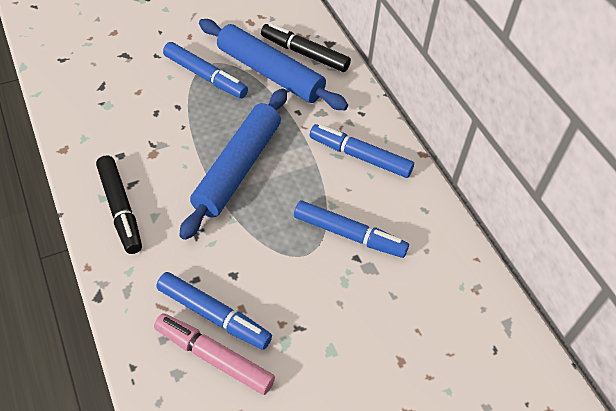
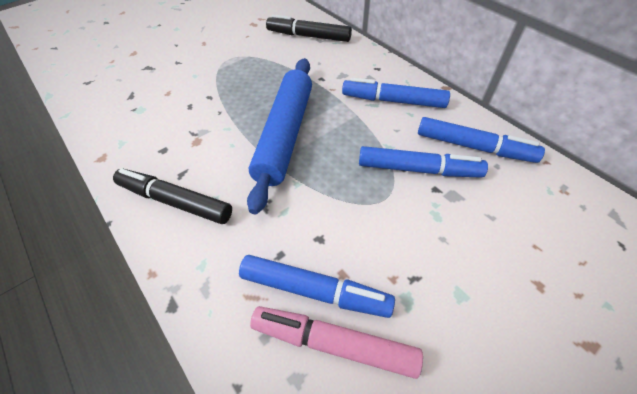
camera: 10 degrees left, 0 degrees up
black marker [96,155,142,254] -> black marker turned 150 degrees clockwise [113,168,232,224]
blue marker [163,42,248,98] -> blue marker moved to [418,117,545,163]
blue rolling pin [199,19,348,110] -> none

